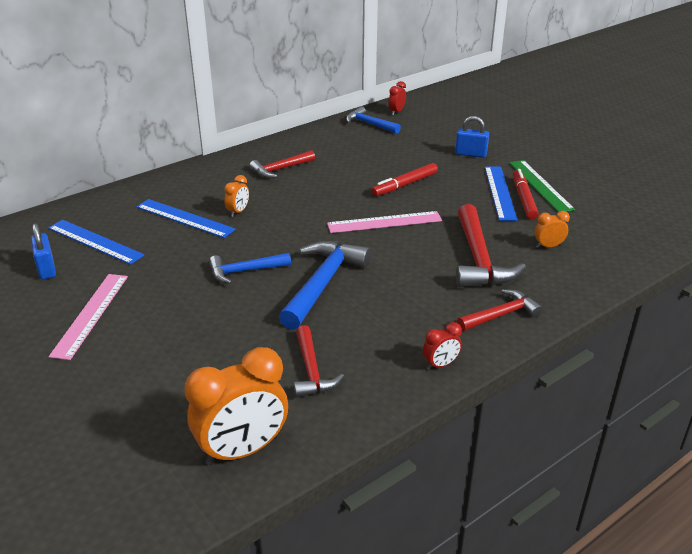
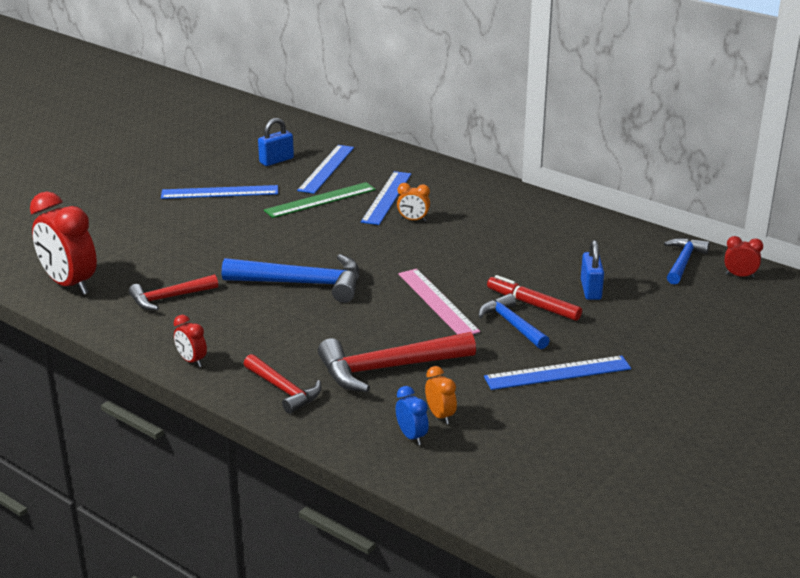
camera: 75 degrees right, 5 degrees down
pink ruler [49,274,128,360] -> blue ruler [161,185,278,199]
orange clock [184,347,288,465] -> red clock [30,192,97,295]
blue hammer [209,253,291,284] -> blue hammer moved to [479,293,550,349]
red hammer [250,150,315,178] -> none
blue padlock [455,116,489,158] -> blue padlock moved to [581,240,604,300]
green ruler [509,160,575,212] -> green ruler moved to [264,182,376,218]
red marker [513,169,539,220] -> none
none -> blue clock [396,386,429,445]

